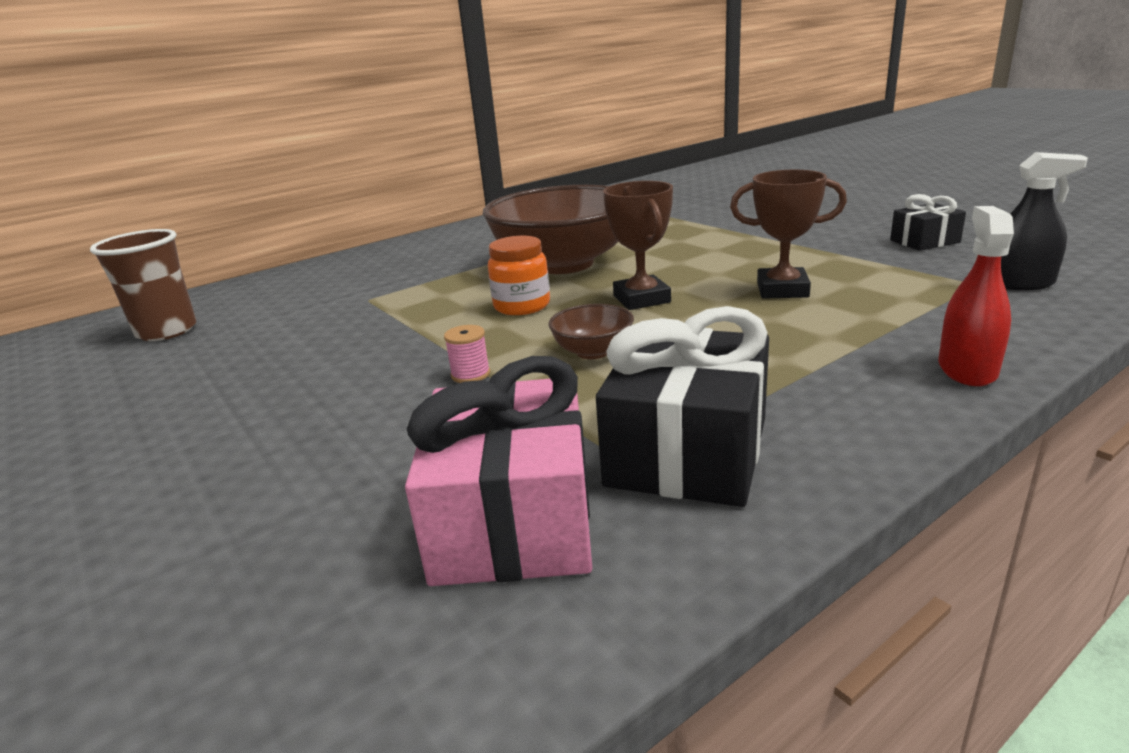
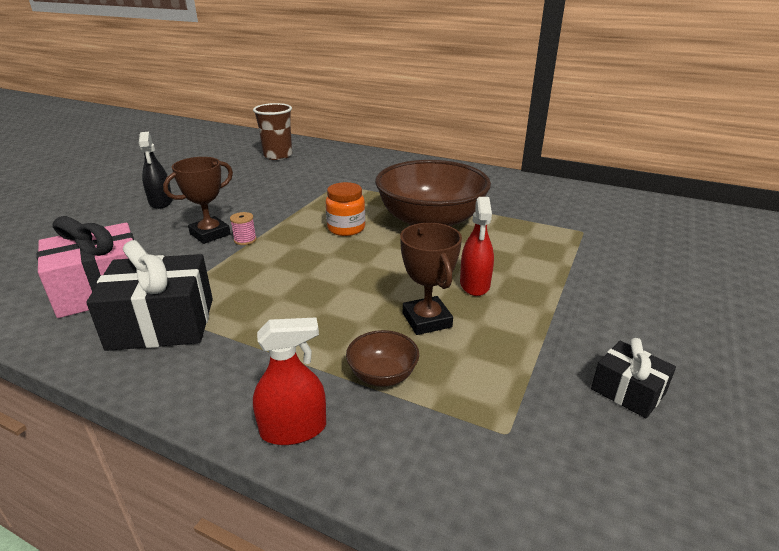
camera: 60 degrees right, 5 degrees up
brown bowl [548,304,634,359] -> brown bowl moved to [346,330,419,387]
brown trophy [603,181,673,310] -> brown trophy moved to [163,157,233,244]
black spray bottle [1001,152,1088,290] -> black spray bottle moved to [139,132,173,209]
none -> red spray bottle [460,197,494,296]

